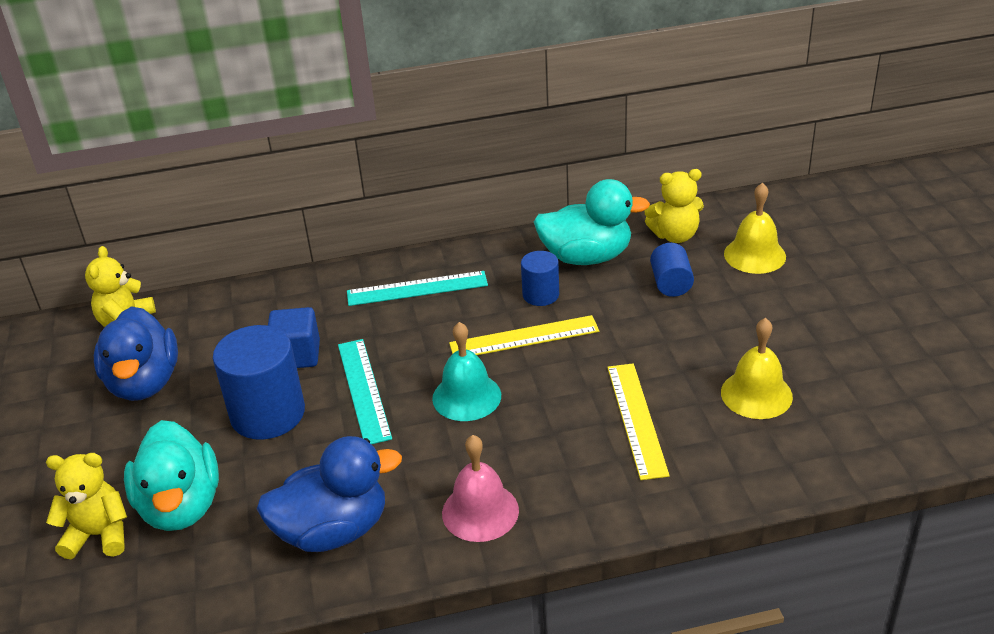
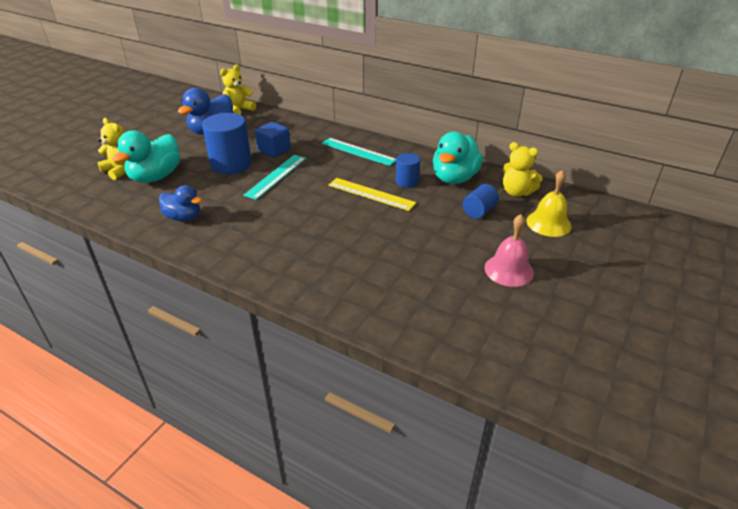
camera: 40 degrees right, 0 degrees up
blue duck [257,436,402,552] -> blue duck [159,185,202,221], size x0.63
turquoise bell [432,322,501,421] -> none
pink bell [442,435,519,542] -> pink bell moved to [484,214,534,287]
turquoise duck [534,179,650,265] -> turquoise duck turned 75 degrees clockwise [433,132,483,184]
yellow ruler [607,363,670,480] -> none
yellow bell [721,318,793,419] -> none

